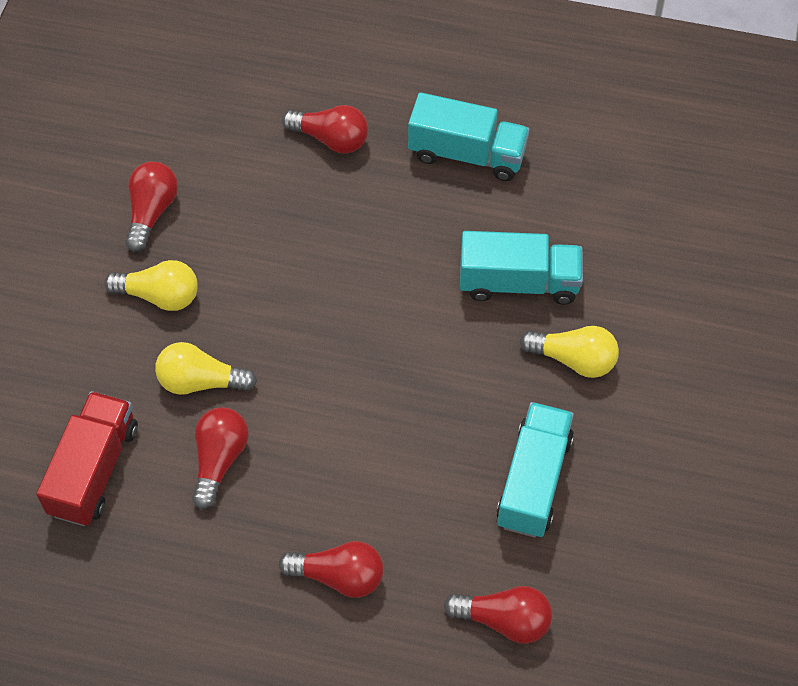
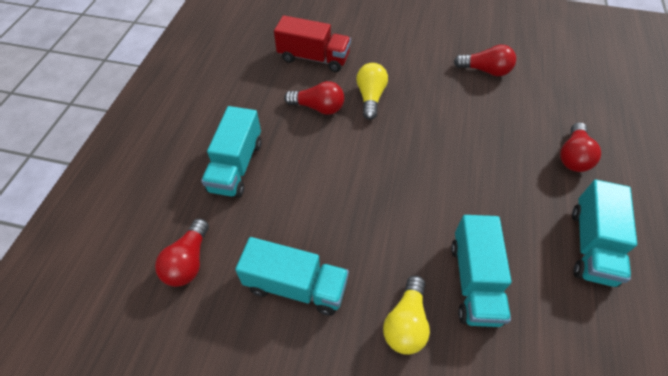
camera: 90 degrees right, 5 degrees down
yellow light bulb [104,260,198,311] -> none
red light bulb [279,541,384,598] -> turquoise truck [201,106,262,198]

